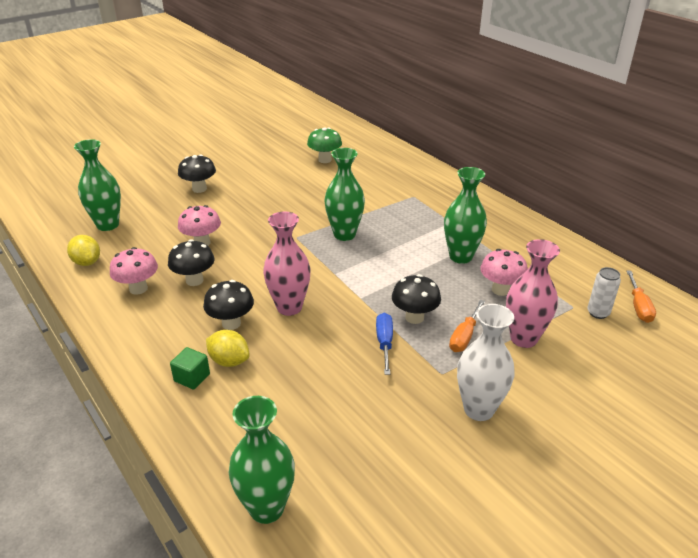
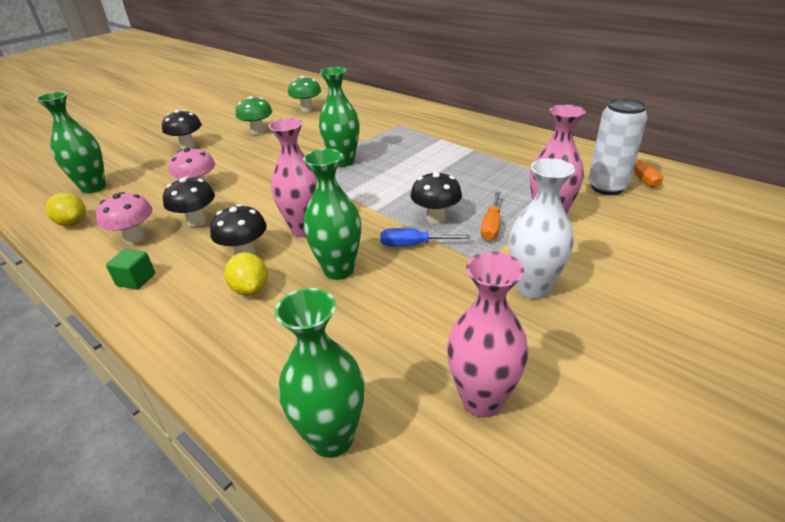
camera: 10 degrees left, 0 degrees up
green cube [170,347,210,390] -> green cube moved to [106,249,155,290]
yellow lemon [206,330,250,367] -> yellow lemon turned 45 degrees clockwise [225,252,268,296]
blue screwdriver [376,313,393,375] -> blue screwdriver turned 75 degrees counterclockwise [380,228,470,246]
green vase [444,167,487,264] -> green vase moved to [303,149,361,280]
pink mushroom [480,249,528,296] -> none
white can [587,267,621,319] -> white can [588,98,648,195], size x1.75
none -> green mushroom [236,96,272,135]
none -> pink vase [447,252,529,417]

